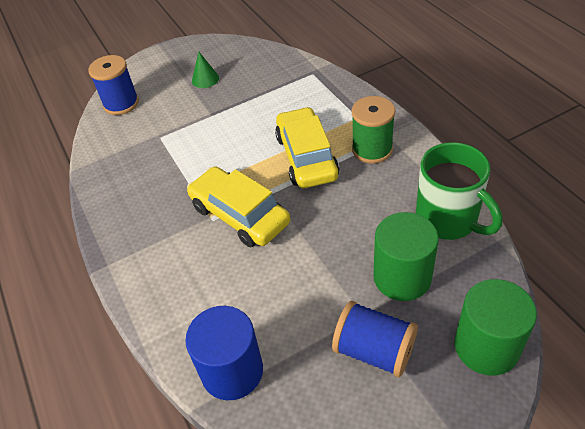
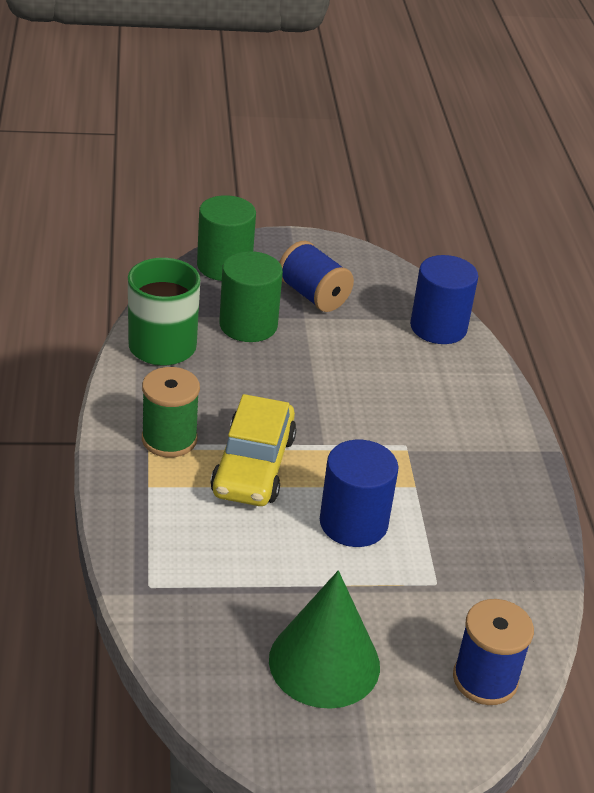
camera: 165 degrees left, 10 degrees down
yellow car [187,166,290,247] -> none
green cone [192,52,219,88] -> green cone [269,570,380,709], size x2.14
none -> blue cylinder [320,440,399,547]

